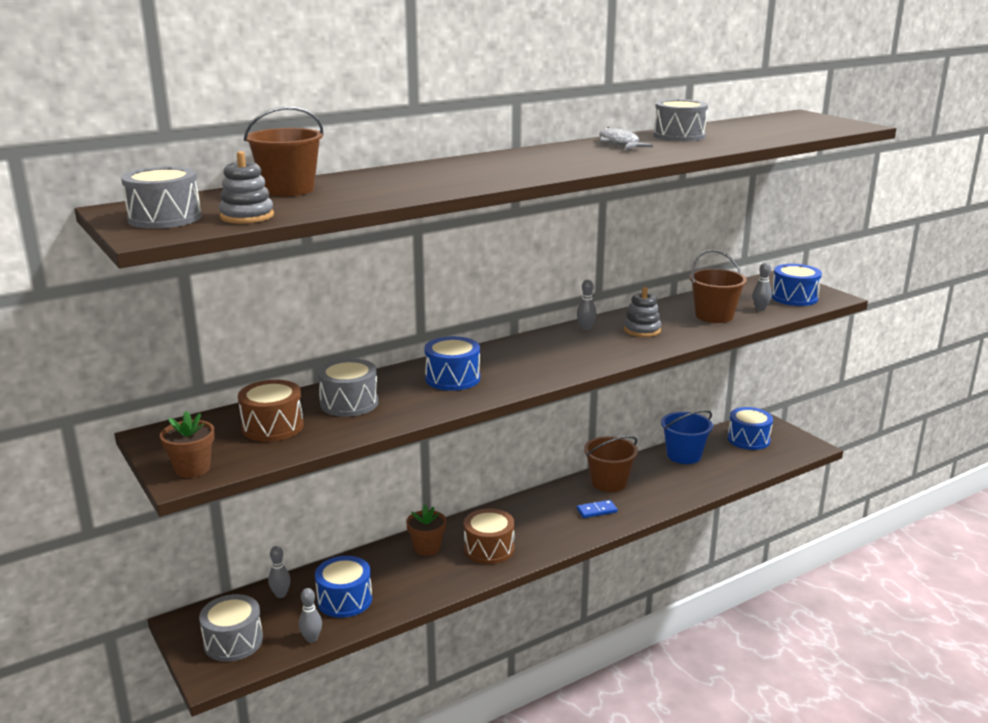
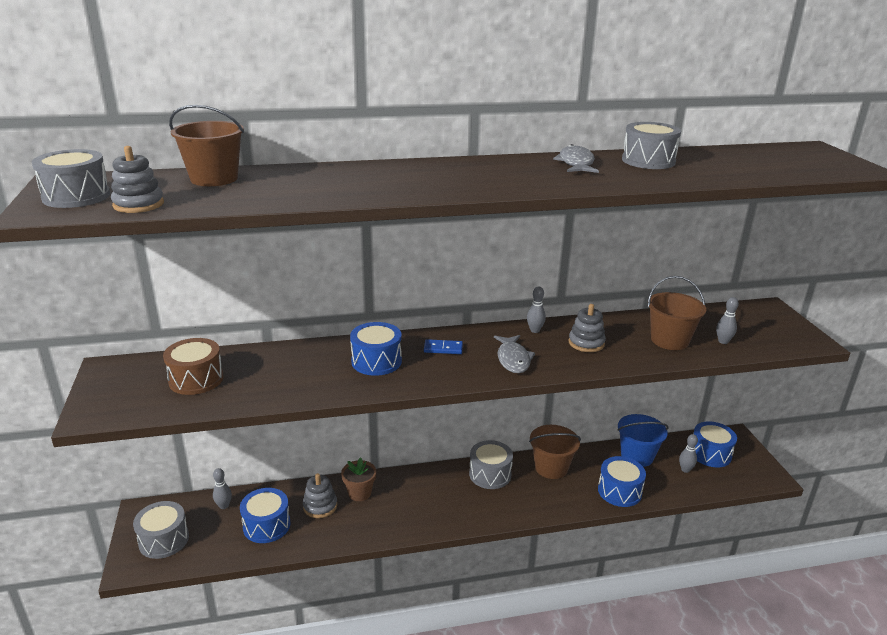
camera: 20 degrees right, 5 degrees up
brown flower pot [160,411,215,478] -> none
grey bowling pin [299,588,322,643] -> grey bowling pin moved to [679,434,698,473]
grey drum [317,358,378,417] -> grey drum moved to [469,440,513,489]
brown drum [464,508,515,564] -> none
blue domino [577,500,618,518] -> blue domino moved to [424,339,463,354]
blue drum [772,264,822,306] -> blue drum moved to [598,456,646,507]
none -> grey stacking toy [303,473,337,518]
none -> grey fish [494,335,535,373]

